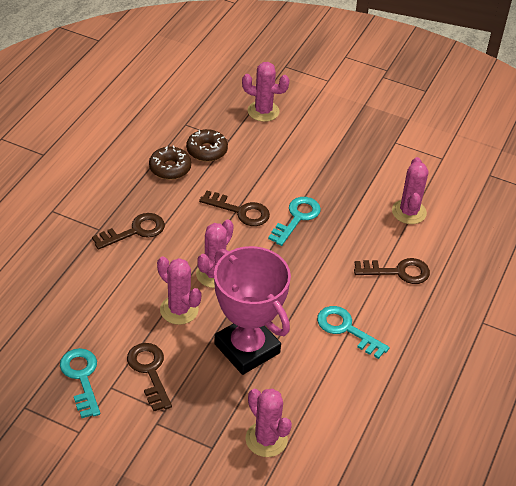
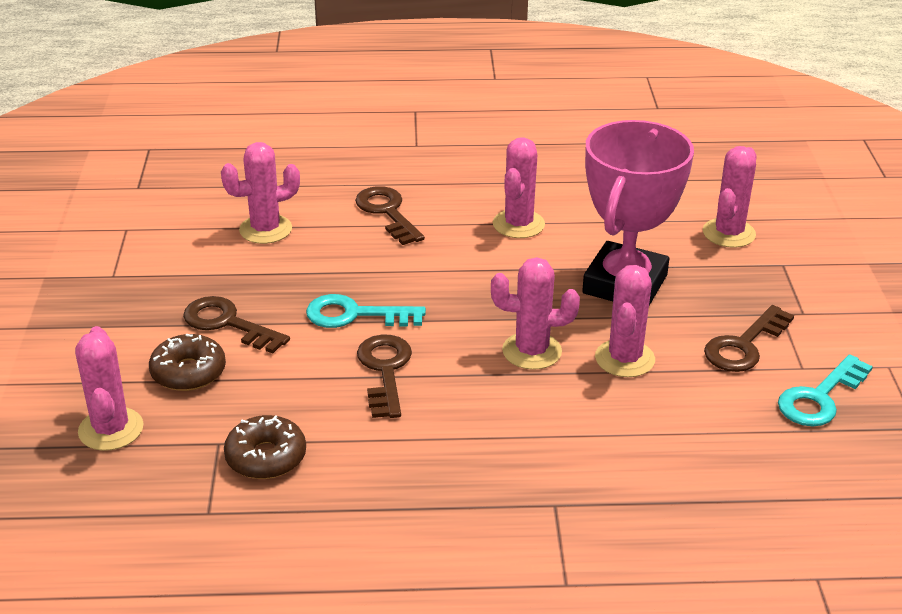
camera: 115 degrees left, 10 degrees down
brown key [92,213,165,250] -> brown key moved to [183,296,290,354]
brown donut [149,145,191,180] -> brown donut moved to [149,334,226,391]
turquoise key [317,306,390,359] -> pink cactus [493,137,545,238]

